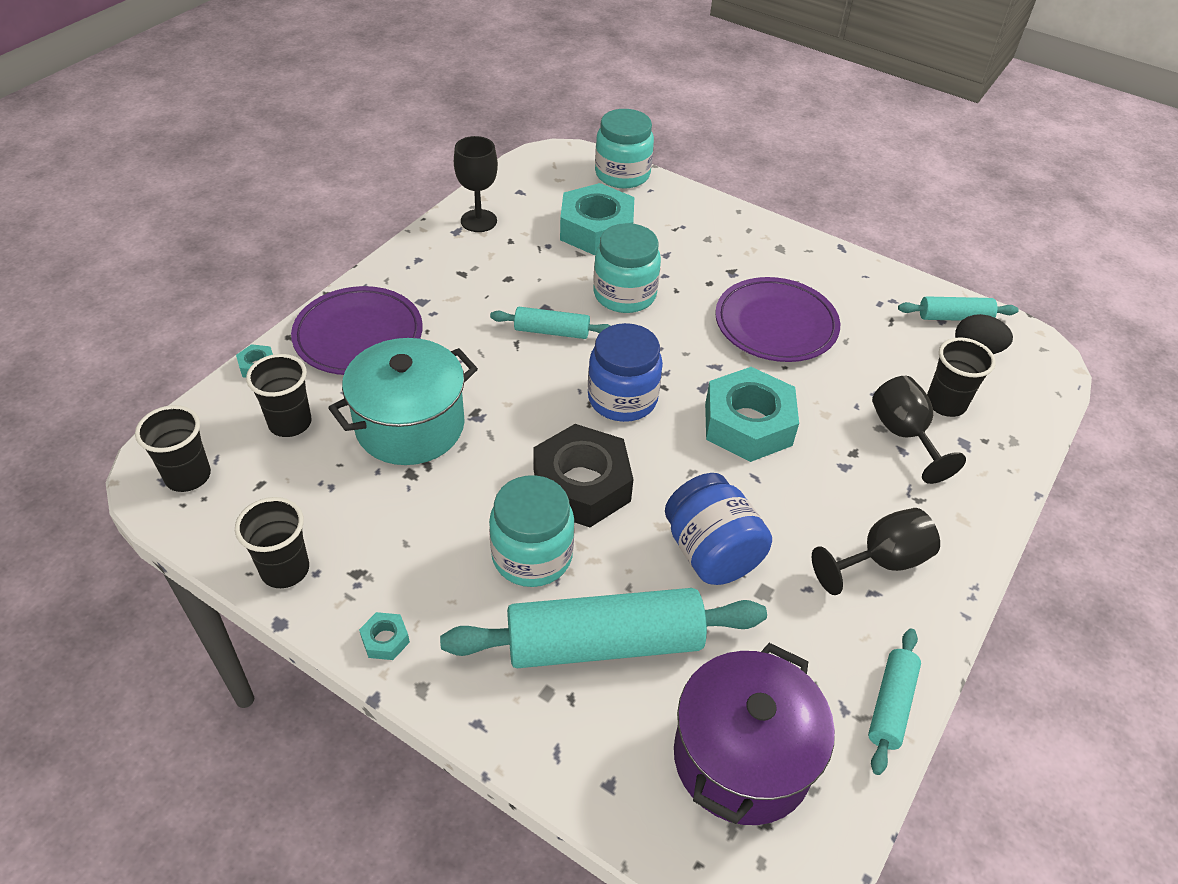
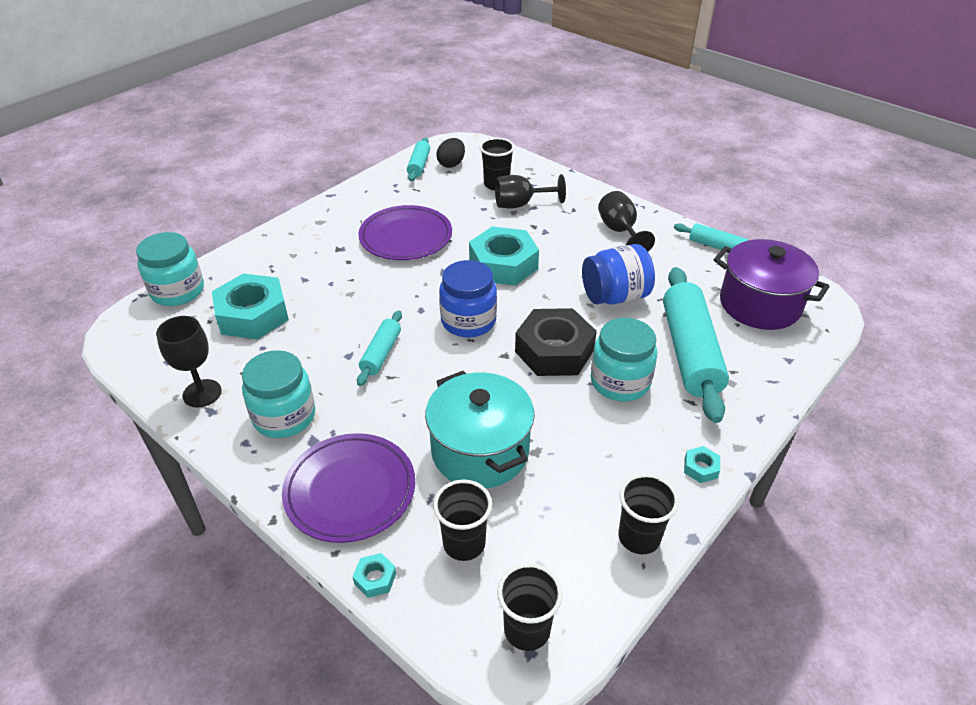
camera: 80 degrees left, 5 degrees down
turquoise jar [593,223,661,313] -> turquoise jar moved to [242,350,315,438]

